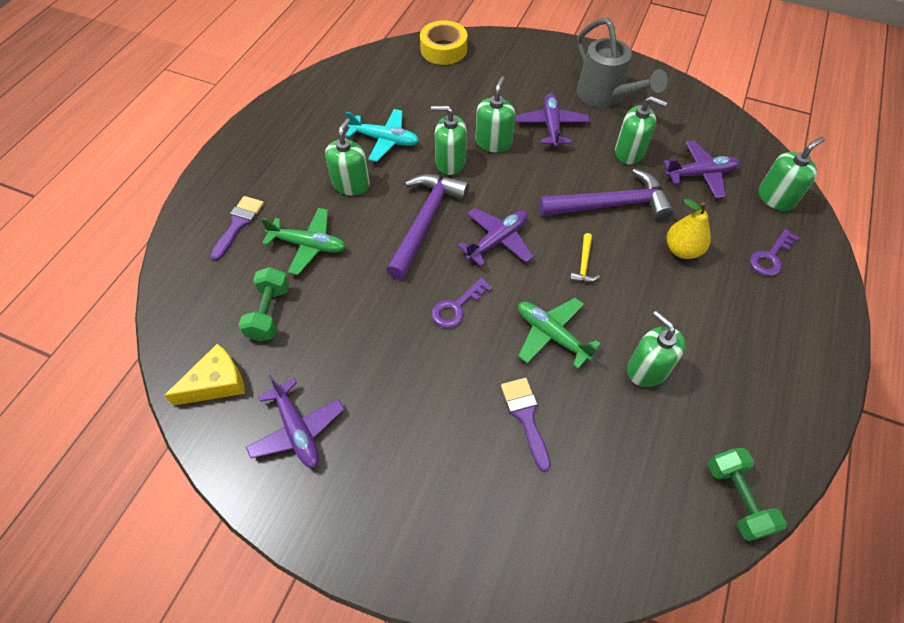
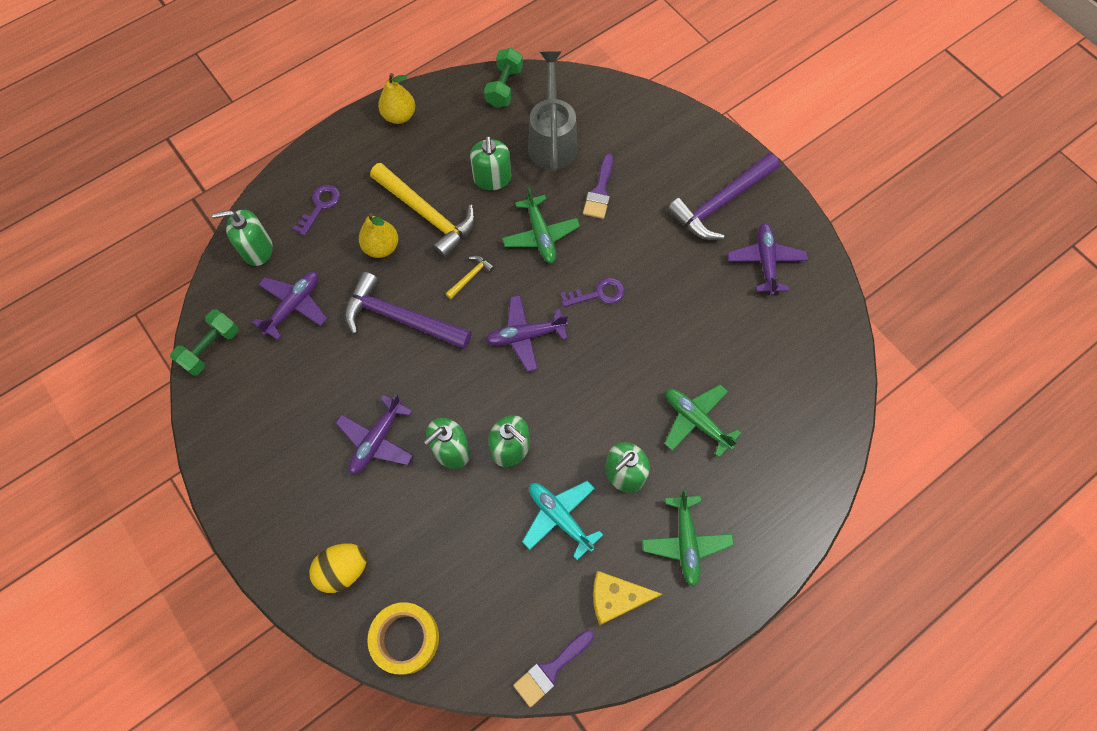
camera: 150 degrees left, 10 degrees up
yellow cheese [164,343,245,406] -> yellow cheese moved to [593,571,662,625]
purple brush [210,196,264,261] -> purple brush moved to [513,630,594,707]
green dumbbell [238,267,290,341] -> green dumbbell moved to [170,309,239,376]
purple hammer [386,174,469,280] -> purple hammer moved to [667,153,779,240]
grey watering can [576,18,668,107] -> grey watering can moved to [528,51,578,172]
green soap dispenser [615,96,667,164] -> none
purple plane [663,141,740,198] -> purple plane turned 105 degrees clockwise [252,272,328,340]
purple key [750,229,799,276] -> purple key turned 45 degrees counterclockwise [293,185,340,236]
none -> yellow egg [309,543,367,593]
none -> yellow hammer [370,163,476,259]
none -> yellow pear [378,73,415,124]
none -> green plane [642,489,734,587]

